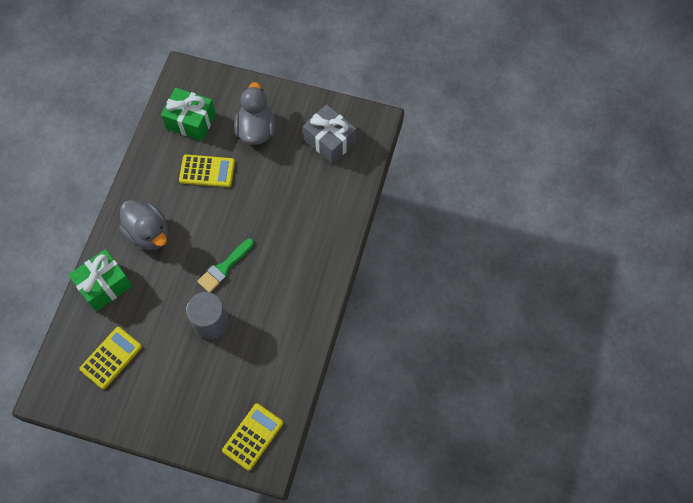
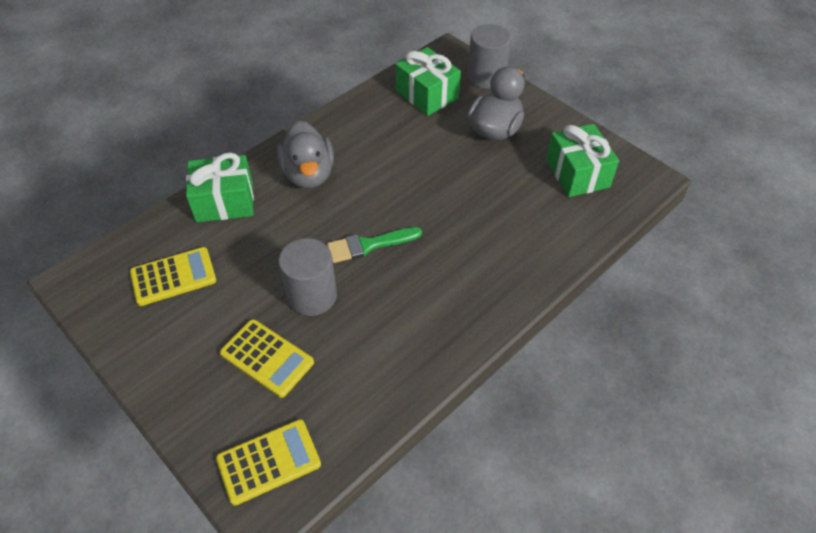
camera: 30 degrees right, 15 degrees down
yellow calculator [179,154,235,187] -> yellow calculator moved to [220,319,314,398]
grey gift [303,104,356,164] -> green gift [546,124,619,197]
none -> grey cylinder [467,24,511,89]

